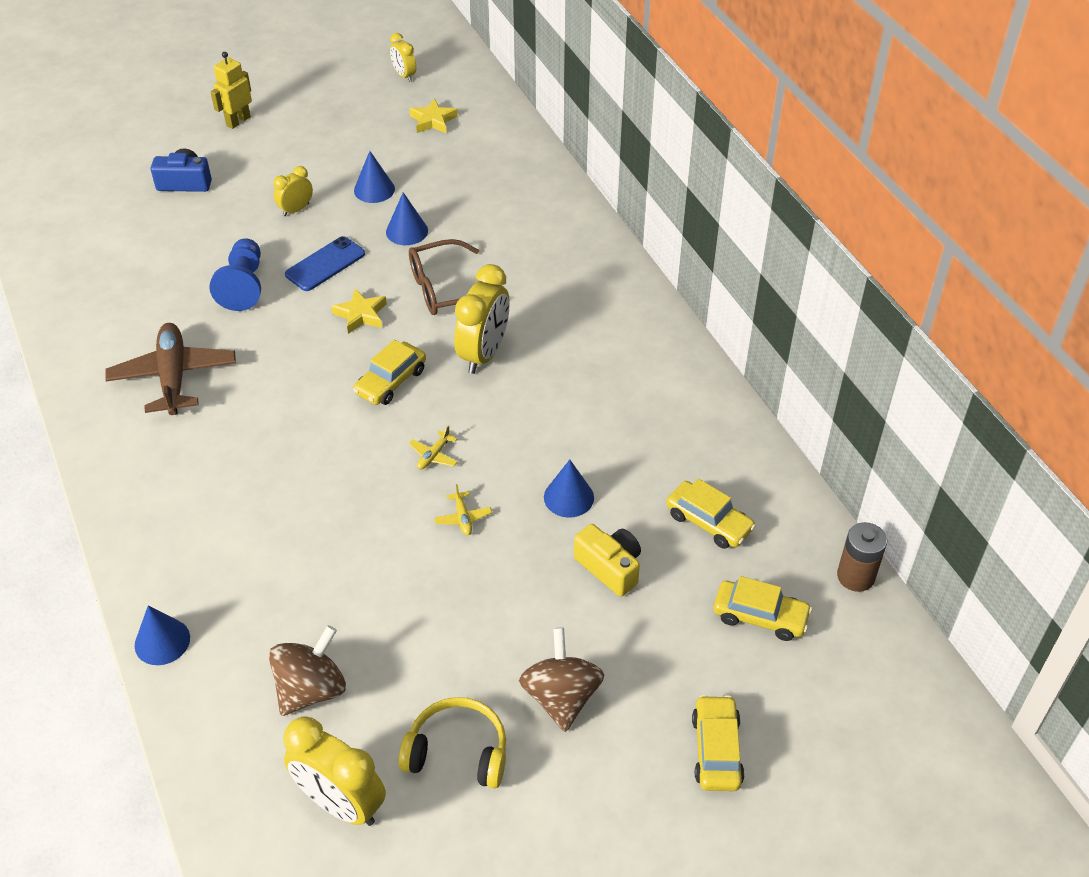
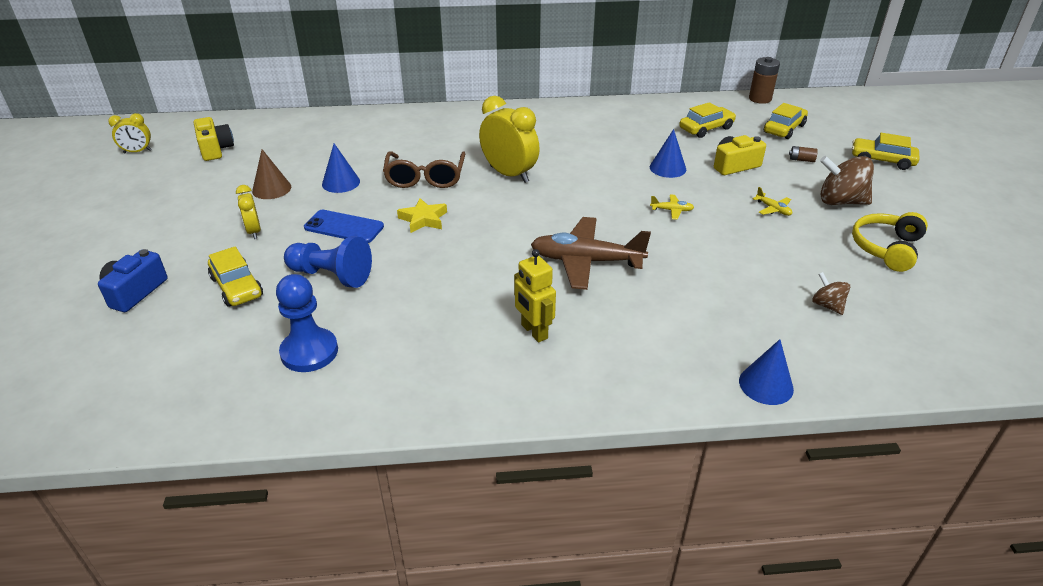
camera: 70 degrees left, 10 degrees down
brown plane [105,323,236,415] -> brown plane moved to [531,217,651,290]
yellow robot [211,52,252,129] -> yellow robot moved to [514,249,556,343]
brown spinning top [269,625,346,716] -> brown spinning top [812,272,850,315], size x0.55
yellow clock [283,717,386,826] -> none
blue phone [285,236,365,291] -> blue phone turned 45 degrees counterclockwise [304,210,384,243]
yellow car [353,340,426,405] -> yellow car moved to [208,246,263,307]
blue cone [354,151,395,203] -> brown cone [252,149,291,199]
yellow star [409,98,458,134] -> yellow camera [194,117,234,161]
yellow plane [409,425,458,469] -> yellow plane moved to [752,187,792,216]
none -> blue pawn [276,274,338,372]
none -> brown battery [789,146,818,162]

